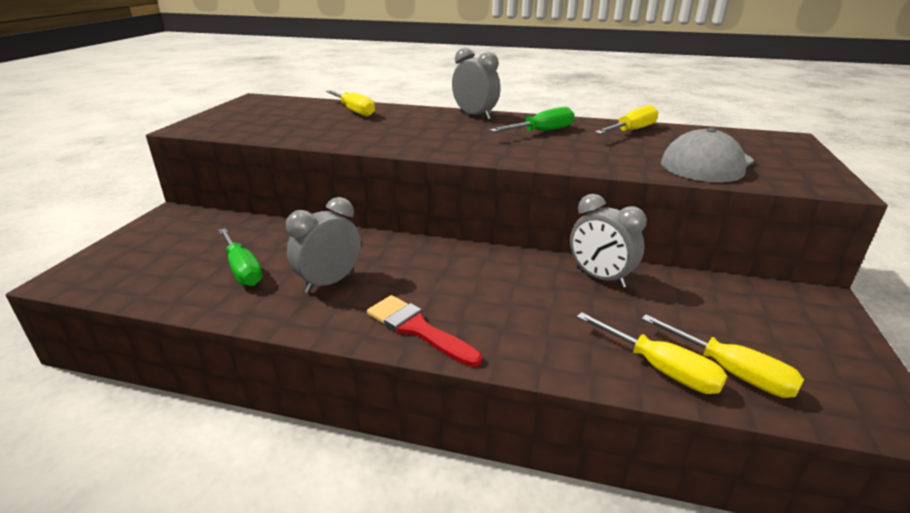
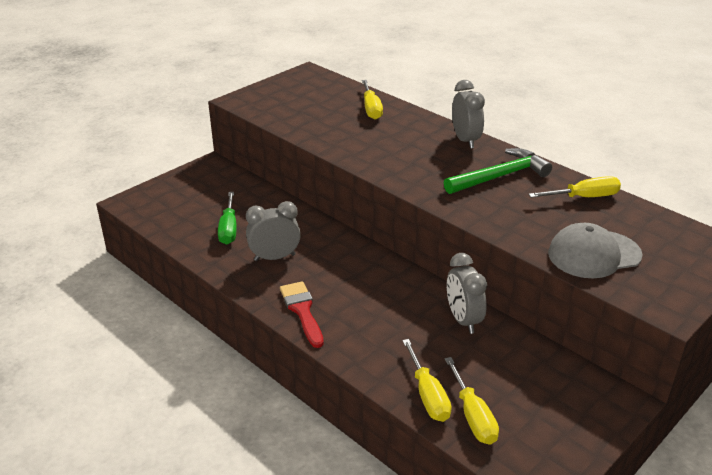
camera: 30 degrees right, 5 degrees up
green screwdriver [490,107,575,132] -> green hammer [444,148,552,194]

